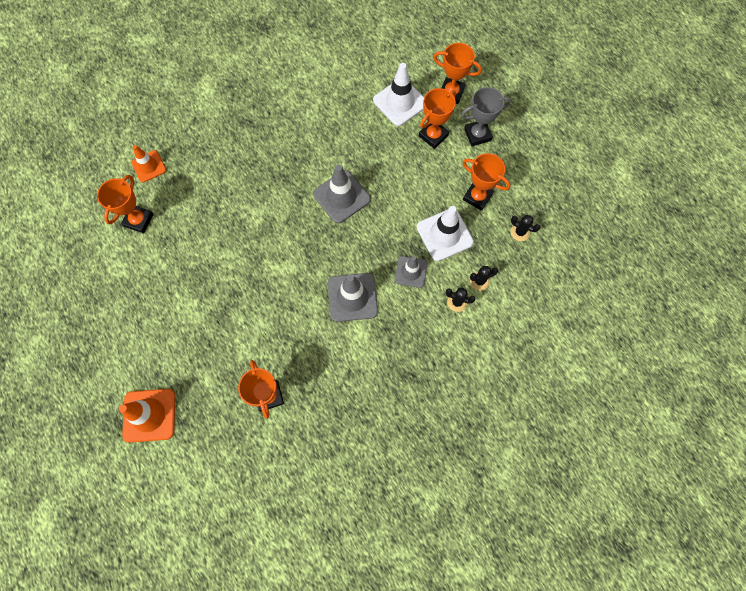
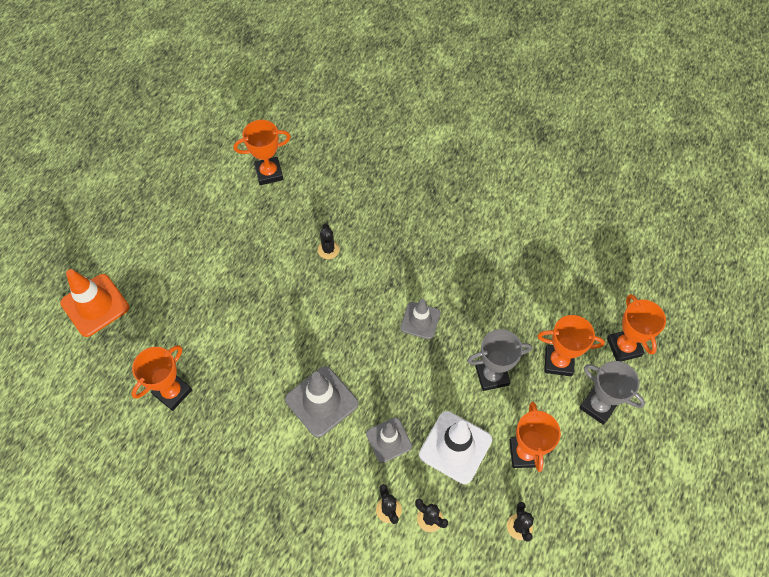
camera: 55 degrees right, 10 degrees down
orange traffic cone [131,145,166,183] -> none
grey traffic cone [313,165,371,223] -> grey traffic cone [400,299,441,339], size x0.64
white traffic cone [373,63,424,126] -> none
none -> black cactus [318,224,339,259]
none -> grey trophy [467,329,532,391]

